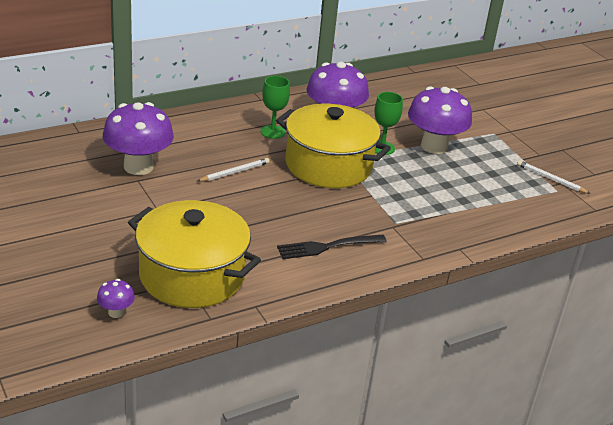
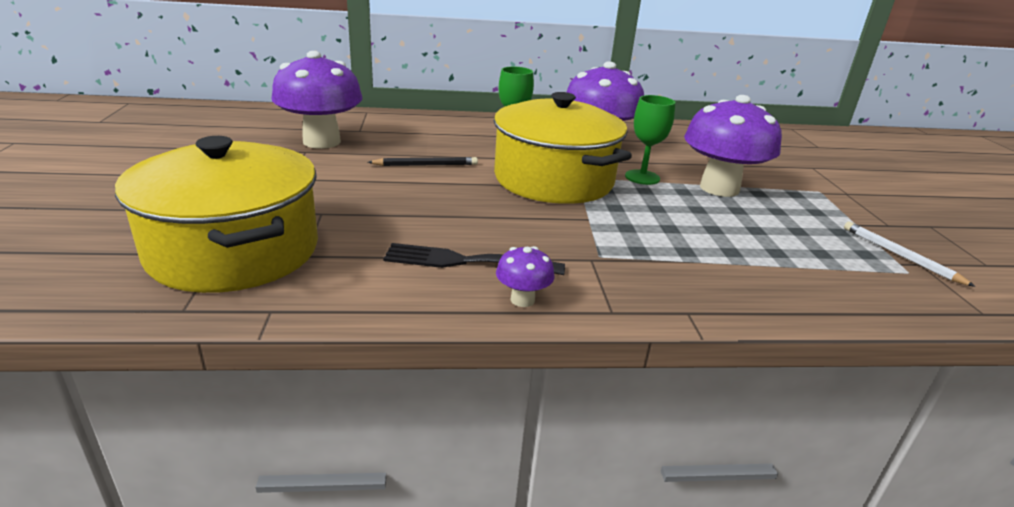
camera: 25 degrees right, 5 degrees down
purple mushroom [97,279,135,318] -> purple mushroom moved to [496,246,554,307]
white pencil [198,158,270,182] -> black pencil [368,157,478,166]

